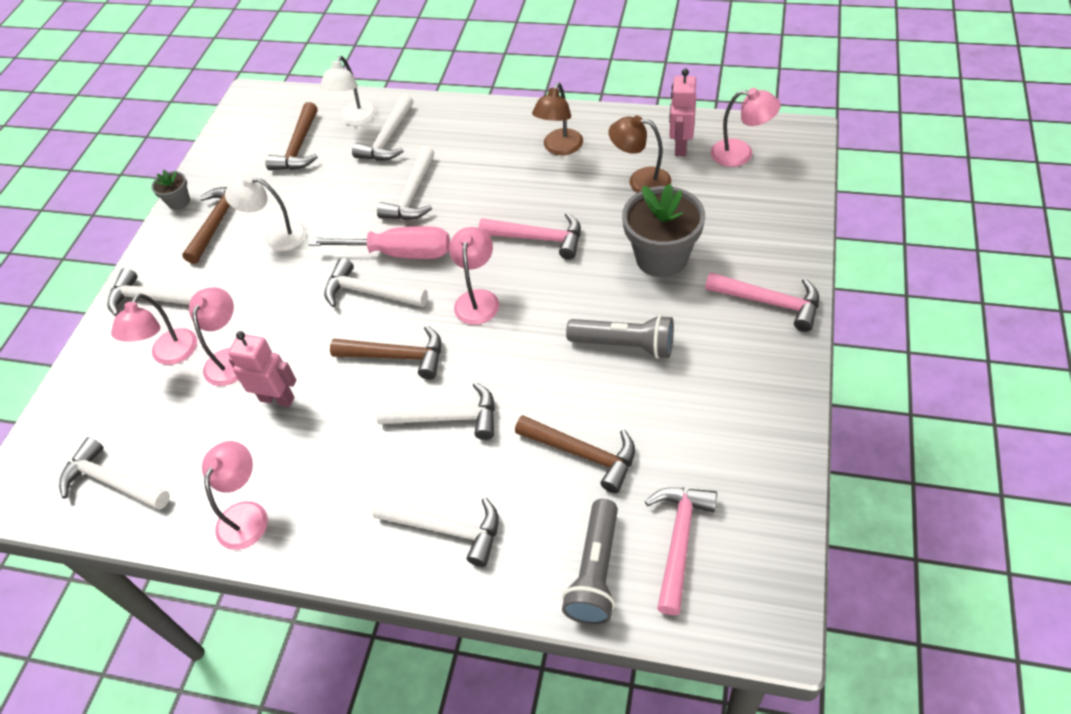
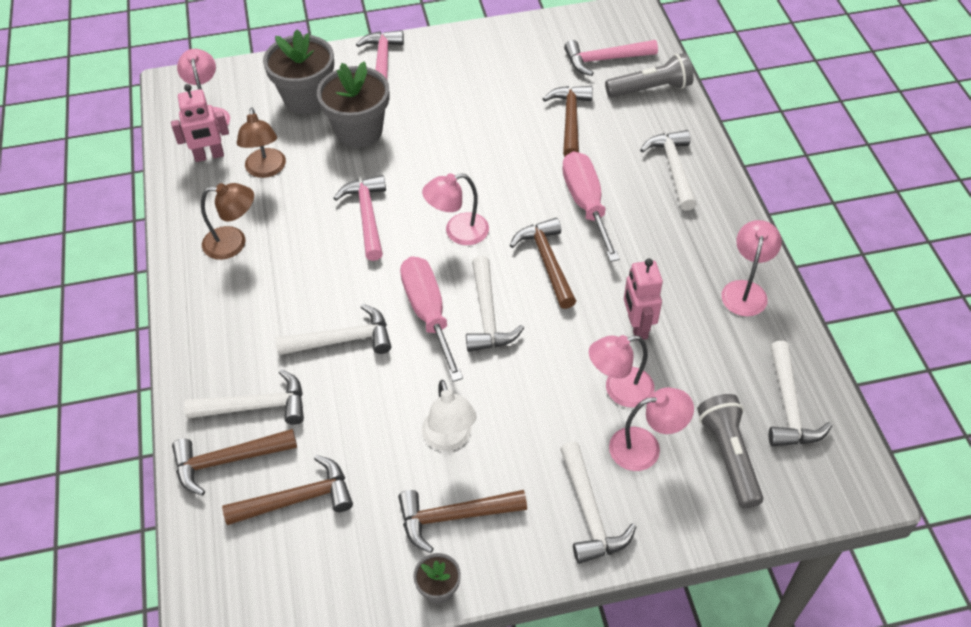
camera: 120 degrees left, 0 degrees up
pink lamp [202,441,268,550] -> pink lamp turned 120 degrees clockwise [721,220,782,316]
white lamp [320,56,377,126] -> brown hammer [172,429,297,496]
white hammer [376,382,495,440] -> pink screwdriver [562,151,620,262]
grey flashlight [566,315,674,359] -> grey flashlight moved to [697,394,763,508]
none -> grey flower pot [263,29,334,114]

